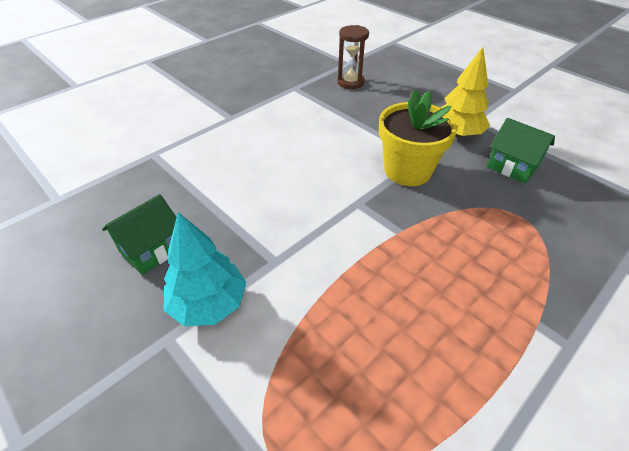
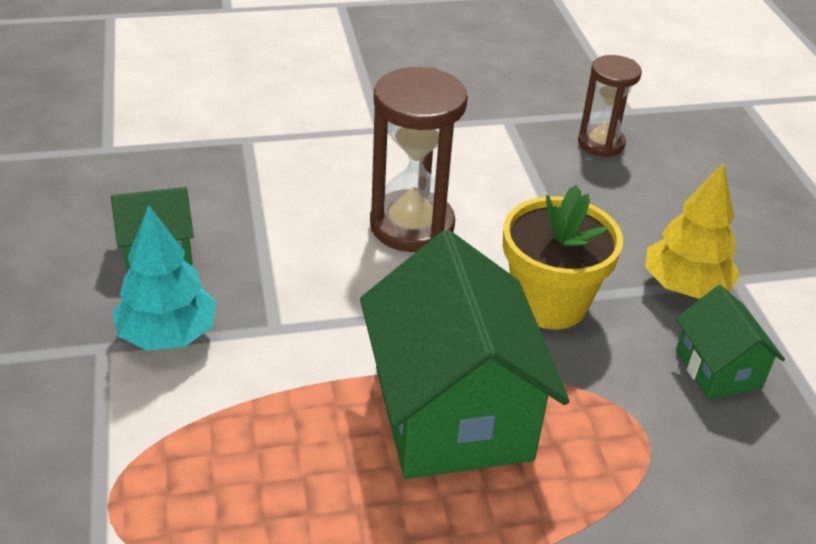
camera: 30 degrees right, 5 degrees down
none -> green house [360,230,569,479]
none -> brown hourglass [370,67,468,252]

